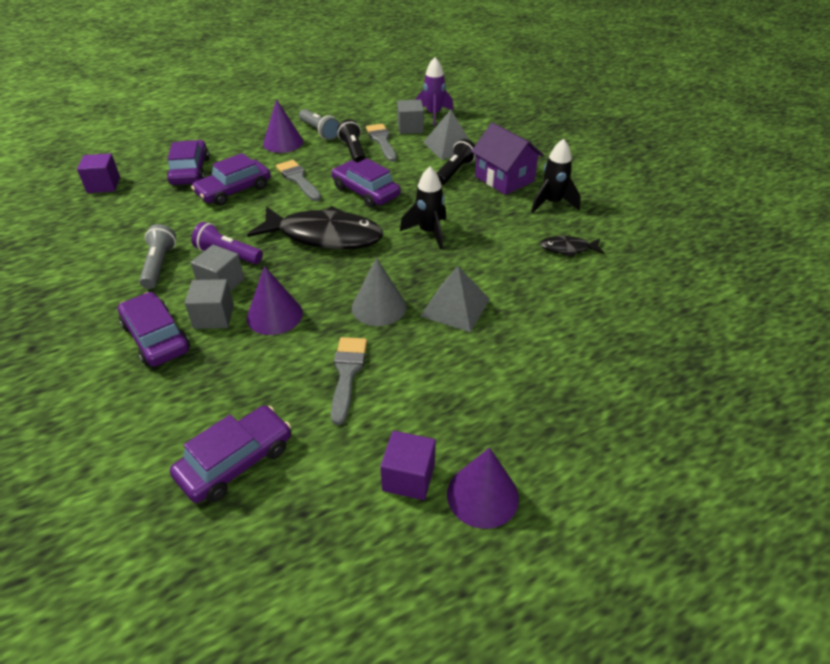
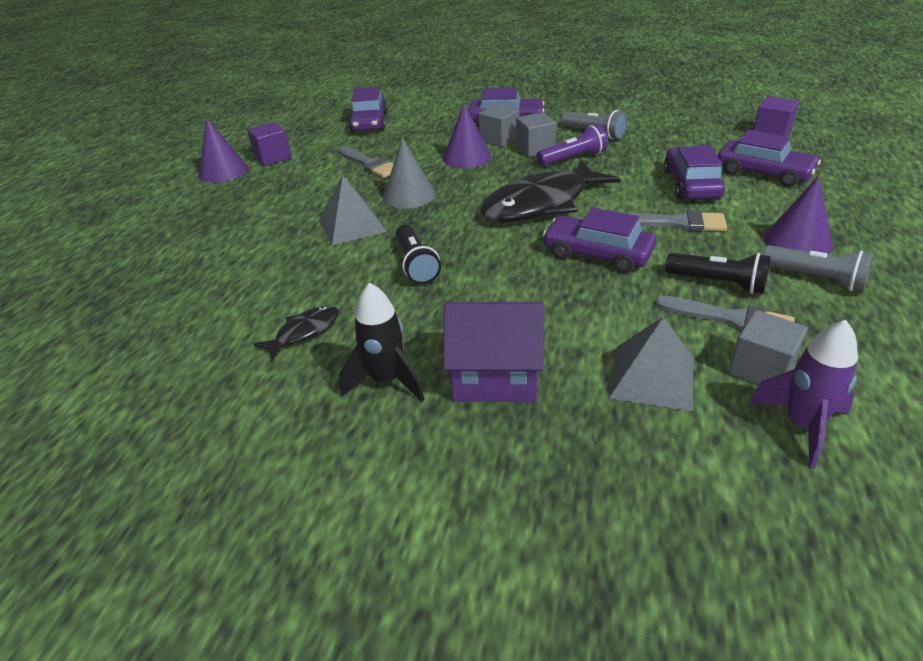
camera: 135 degrees right, 5 degrees down
grey flashlight [299,109,340,140] -> grey flashlight turned 150 degrees counterclockwise [763,245,874,292]
purple car [332,158,401,208] -> purple car turned 150 degrees counterclockwise [543,207,656,273]
black rocket [400,167,446,249] -> none
black flashlight [437,139,476,186] -> black flashlight moved to [396,224,441,284]

